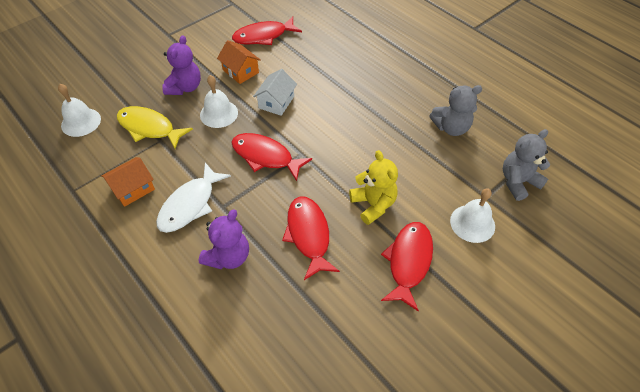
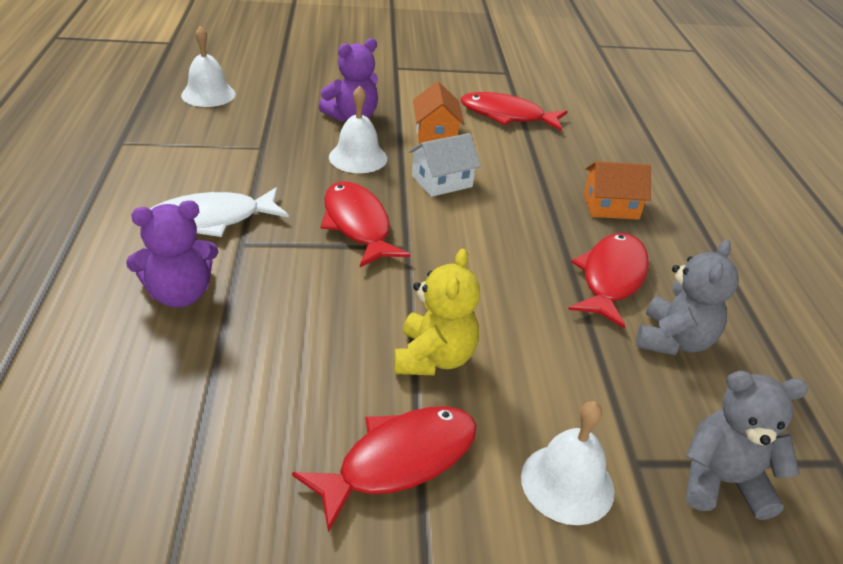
camera: 35 degrees right, 15 degrees down
orange house [102,157,155,207] -> orange house moved to [584,161,651,220]
yellow fish [116,106,193,149] -> none
red fish [282,196,340,280] -> red fish moved to [568,233,649,329]
grey teddy bear [430,85,482,136] -> grey teddy bear turned 90 degrees counterclockwise [636,240,739,355]

